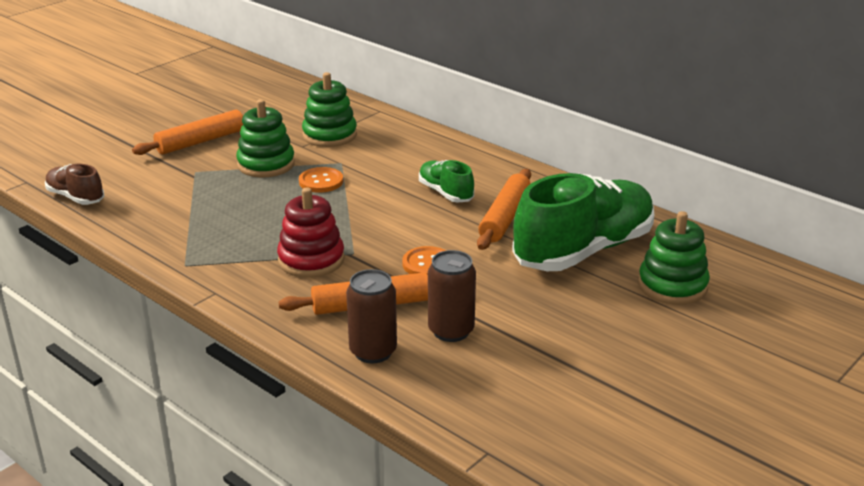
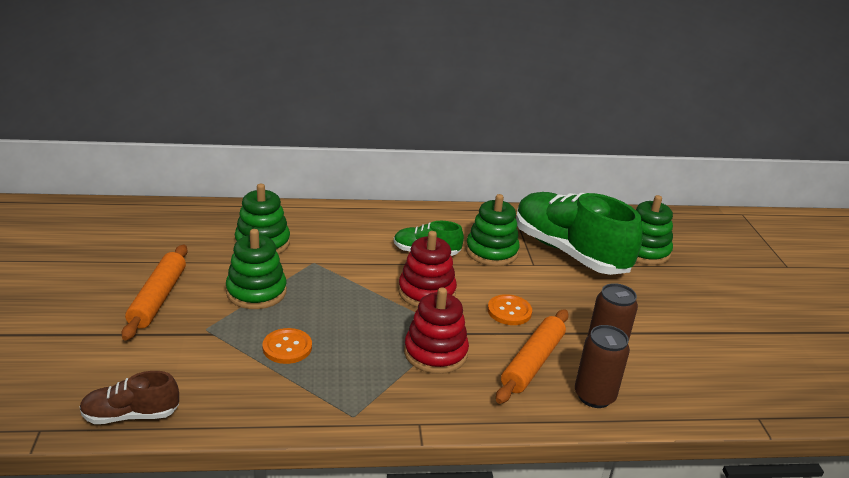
camera: 50 degrees left, 0 degrees up
orange button [299,167,343,193] -> orange button moved to [262,328,312,364]
orange rolling pin [477,169,531,250] -> green stacking toy [466,194,520,266]
green shoe [512,173,654,271] -> green shoe turned 45 degrees counterclockwise [516,192,643,275]
none -> red stacking toy [398,231,457,308]

